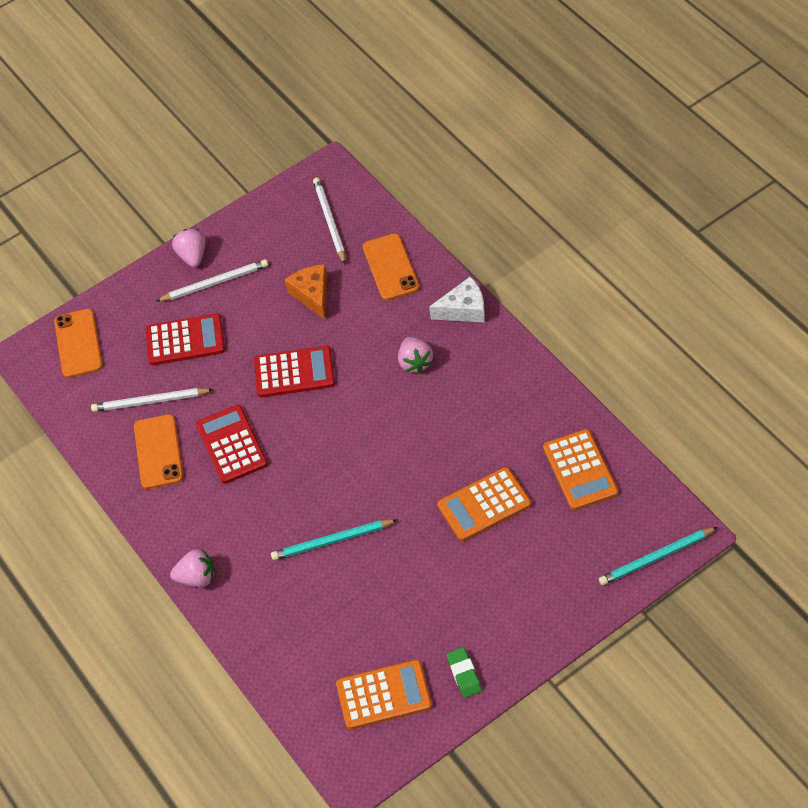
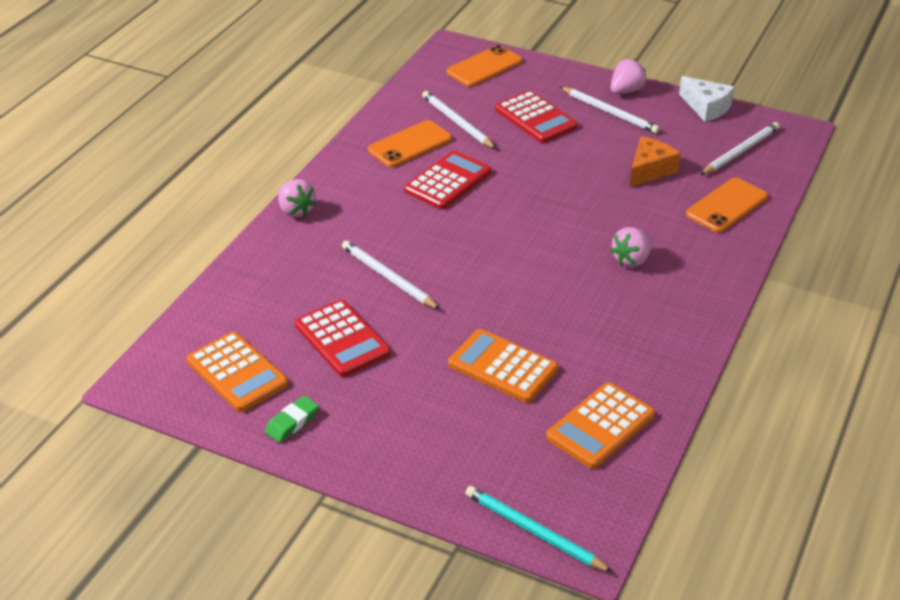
camera: 55 degrees right, 15 degrees down
red calculator [254,346,335,398] -> red calculator moved to [295,300,391,377]
turquoise pencil [271,519,397,560] -> white pencil [342,240,440,310]
white cheese [429,277,485,322] -> white cheese moved to [679,76,735,122]

